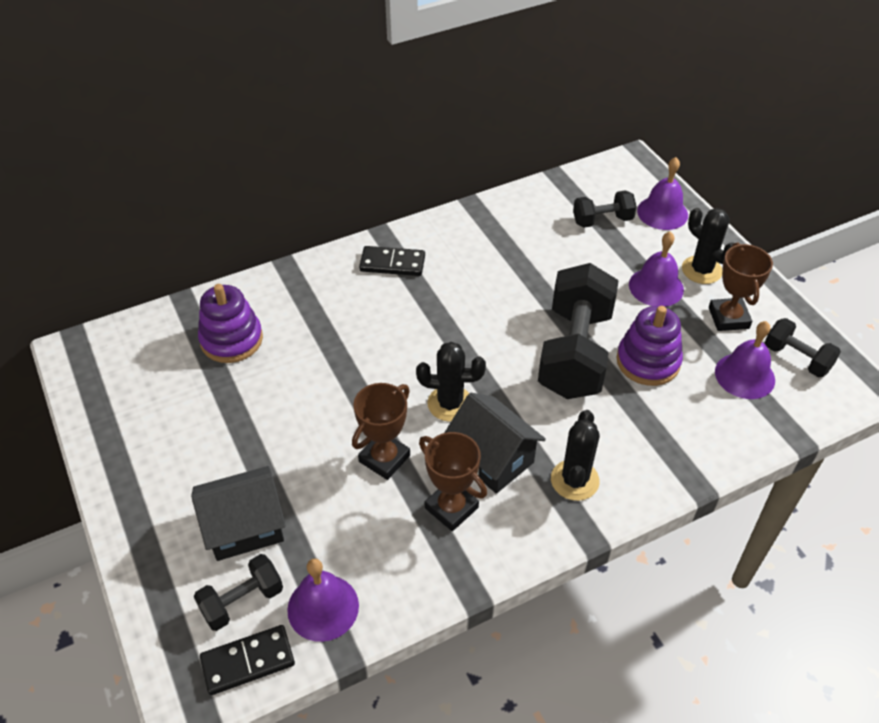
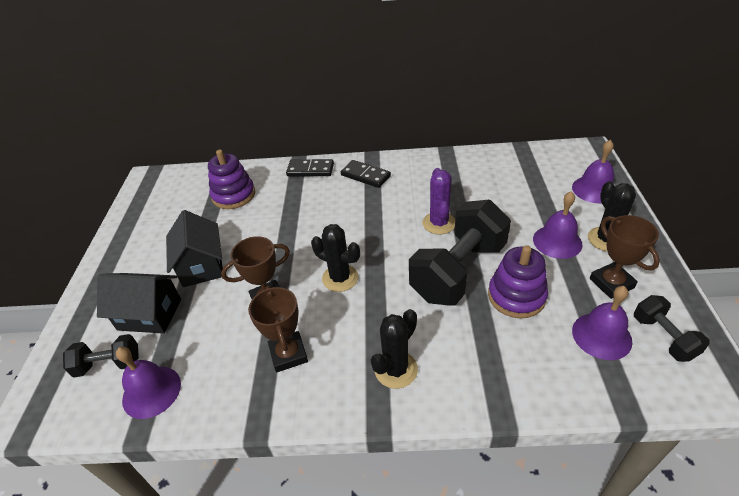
camera: 30 degrees right, 5 degrees down
black domino [200,625,295,695] -> black domino moved to [286,159,334,176]
black house [444,393,546,494] -> black house moved to [166,210,223,287]
black dumbbell [573,190,637,228] -> none
brown trophy [709,242,773,331] -> brown trophy turned 45 degrees counterclockwise [590,215,660,299]
none -> purple cactus [423,168,455,234]

